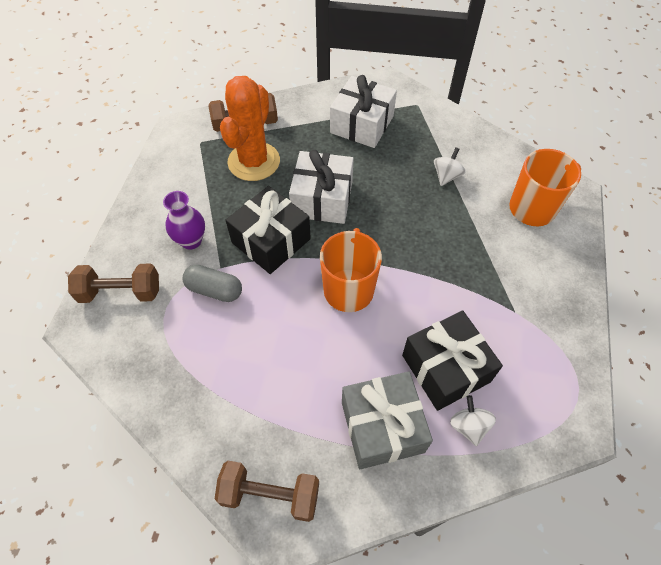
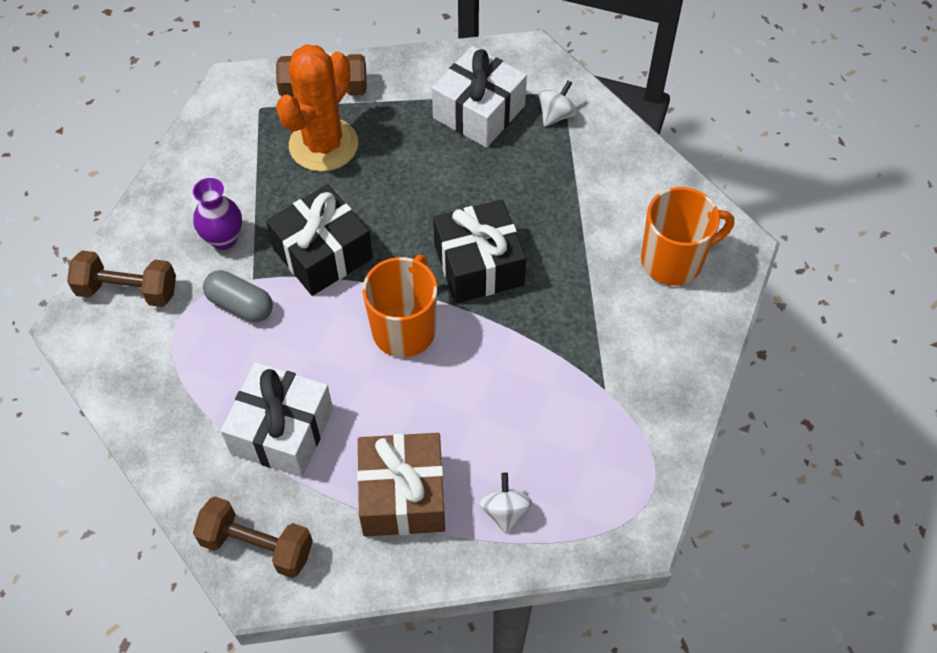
camera: 10 degrees right, 0 degrees up
white gift [289,150,354,224] -> white gift moved to [221,362,333,477]
grey gift [342,371,433,469] -> brown gift [357,433,445,537]
black gift [402,310,503,411] -> black gift moved to [433,199,526,303]
white spinning top [434,147,466,186] -> white spinning top moved to [539,80,577,127]

